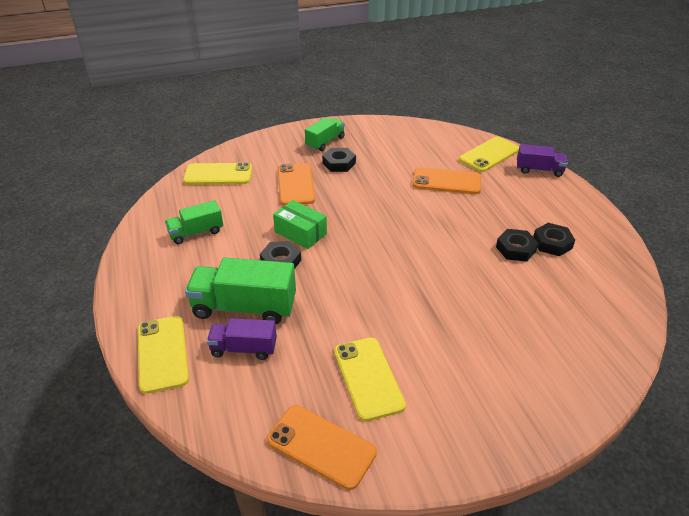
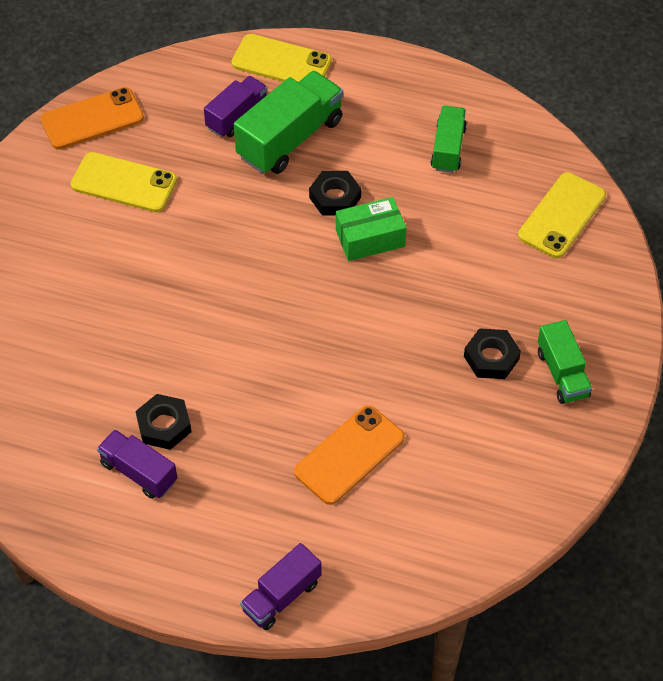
camera: 125 degrees right, 15 degrees up
orange phone [278,163,315,206] -> none
yellow phone [459,136,519,172] -> none
black nut [533,223,575,256] -> purple truck [97,429,177,499]

